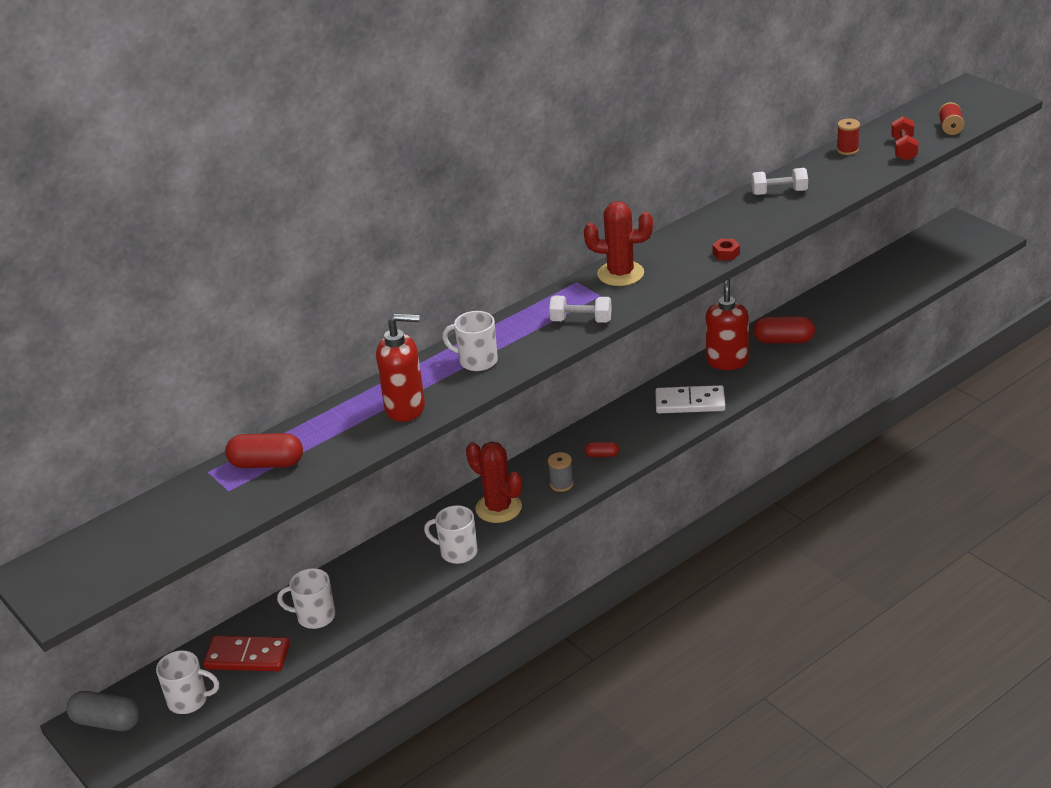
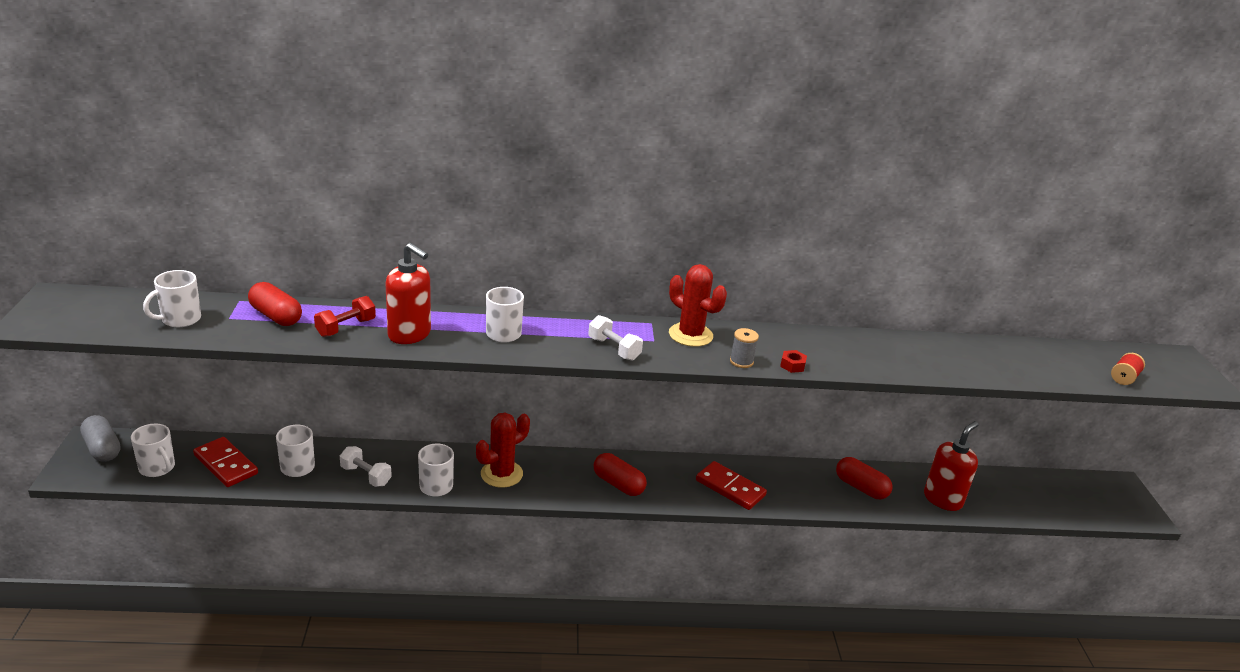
camera: 30 degrees right, 5 degrees down
red cactus [466,441,522,523] -> red cactus turned 60 degrees clockwise [476,413,530,488]
grey spool [548,452,574,492] -> grey spool moved to [730,328,759,368]
red capsule [585,442,619,457] -> red capsule [594,453,647,496], size x1.90
white domino [655,385,725,413] -> red domino [696,461,767,510]
red soap dispenser [706,279,749,370] -> red soap dispenser moved to [924,421,979,511]
white dumbbell [751,168,808,195] -> white dumbbell moved to [340,446,392,487]
red spool [837,119,860,155] -> none
red dumbbell [891,116,919,161] -> red dumbbell moved to [314,296,376,337]
none -> white mug [143,270,201,327]

